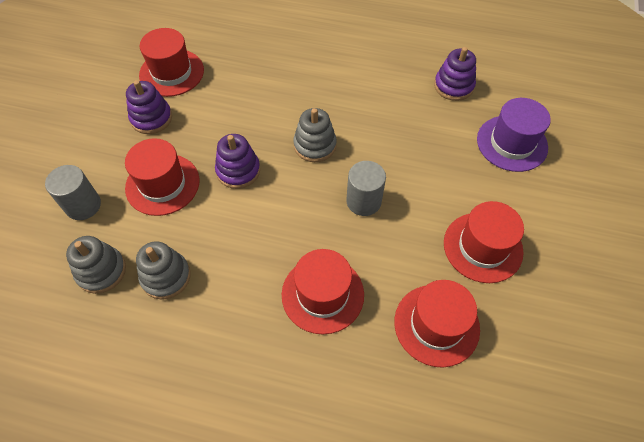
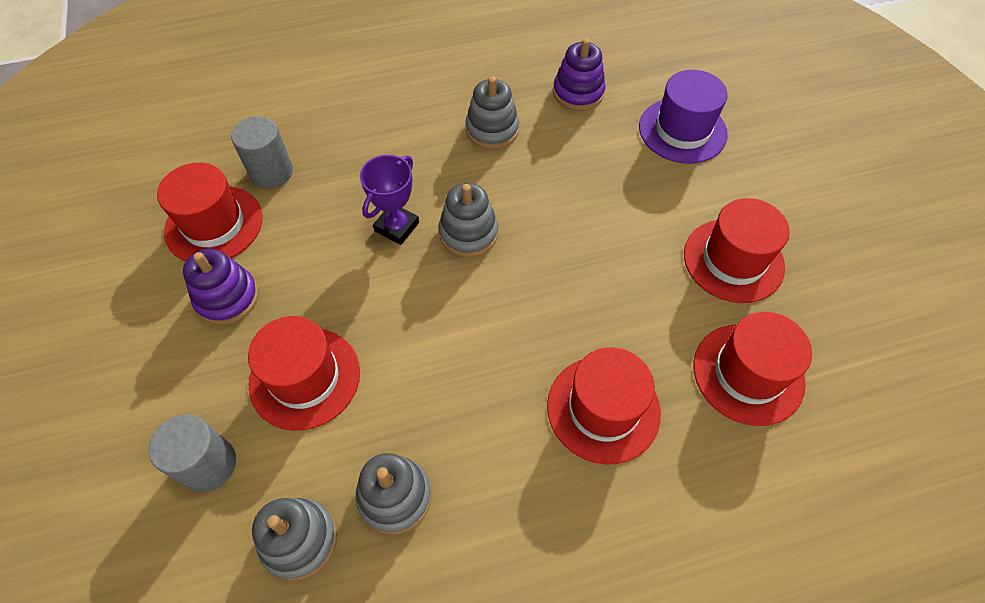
camera: 30 degrees left, 0 degrees up
purple stacking toy [215,134,260,189] -> none
grey cylinder [346,161,386,216] -> grey cylinder moved to [231,116,293,189]
none -> purple trophy [360,155,419,245]
none -> grey stacking toy [465,76,519,149]

